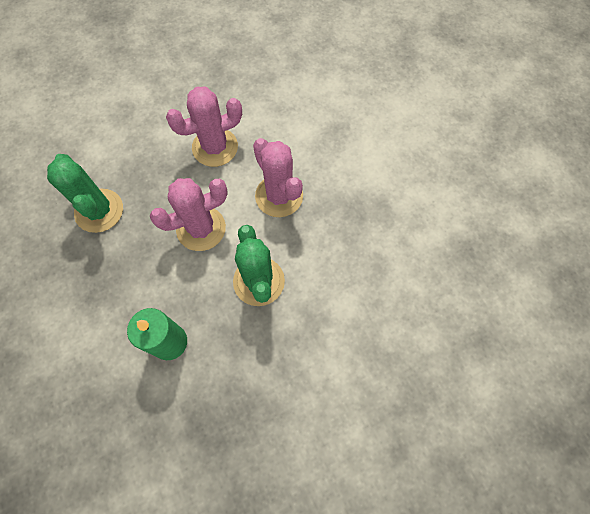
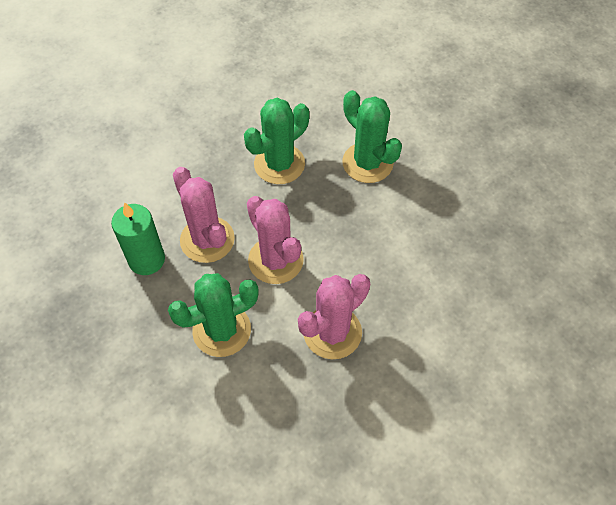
camera: 80 degrees right, 10 degrees down
pink cactus [166,87,242,167] -> pink cactus moved to [173,167,235,263]
none -> green cactus [342,90,402,183]

